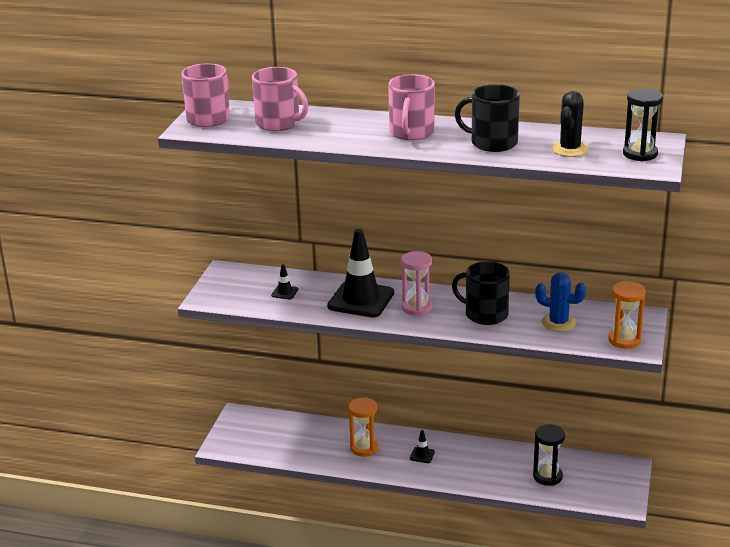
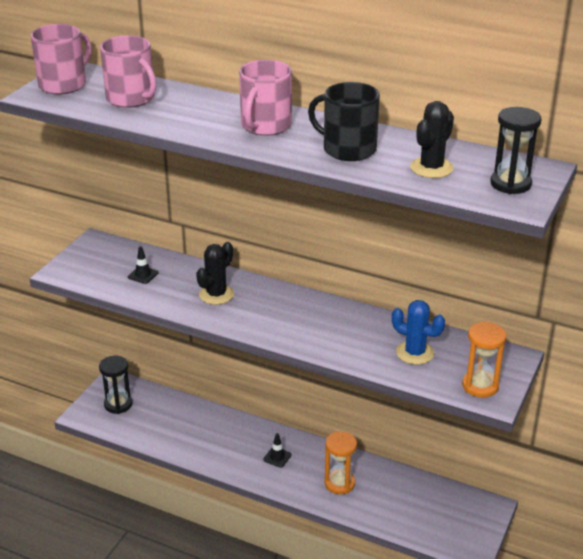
camera: 10 degrees right, 5 degrees up
black traffic cone [327,229,394,317] -> black cactus [196,242,234,305]
orange hourglass [348,397,378,457] -> orange hourglass moved to [325,431,357,494]
pink hourglass [401,251,432,316] -> none
black mug [452,261,510,325] -> none
black hourglass [533,424,565,486] -> black hourglass moved to [99,356,133,414]

